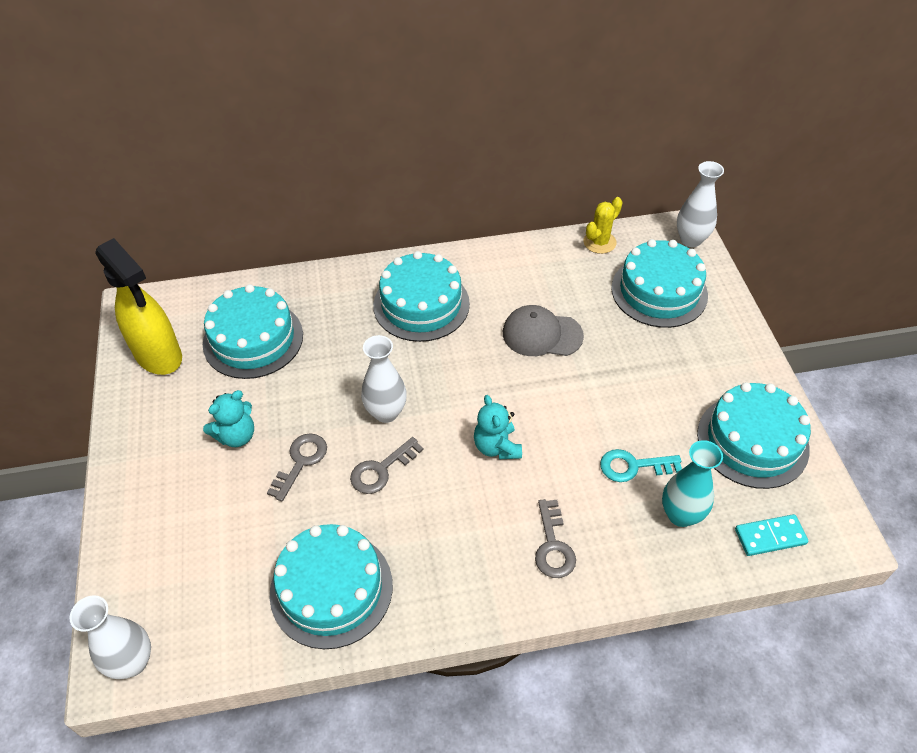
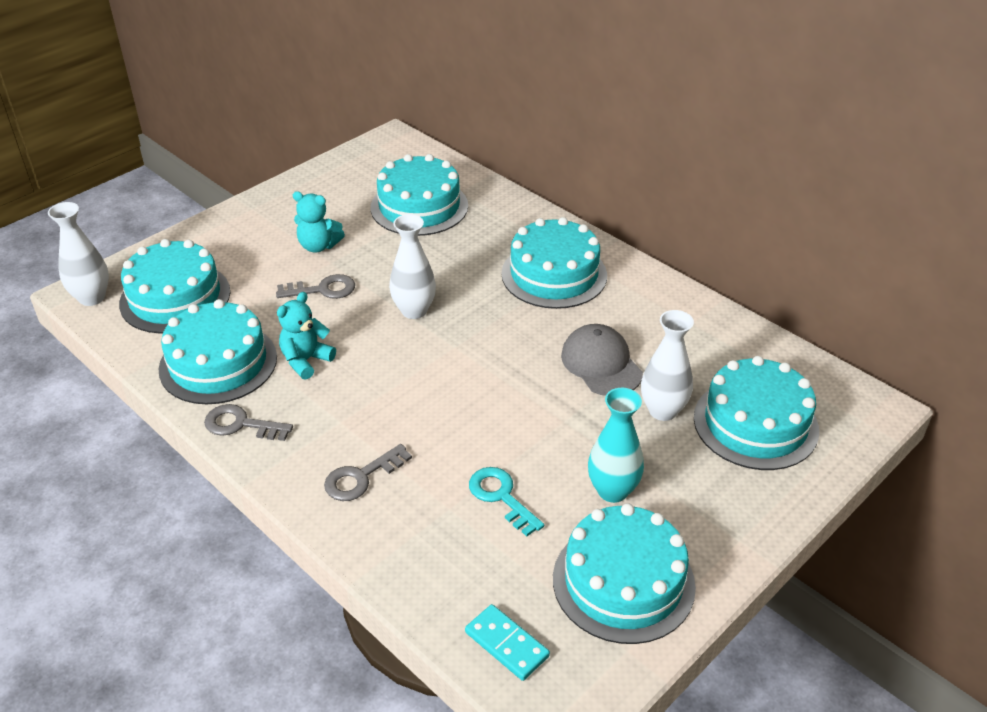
camera: 55 degrees right, 10 degrees down
yellow spray bottle [95,238,182,375] -> none
grey key [350,437,423,494] -> grey key moved to [204,404,293,441]
turquoise teddy bear [474,395,522,459] -> turquoise teddy bear moved to [277,292,336,379]
yellow cactus [583,197,623,254] -> none
turquoise vase [662,440,723,527] -> turquoise vase moved to [588,388,644,503]
white vase [677,161,724,247] -> white vase moved to [641,310,694,421]
none -> turquoise cake [119,239,230,334]

